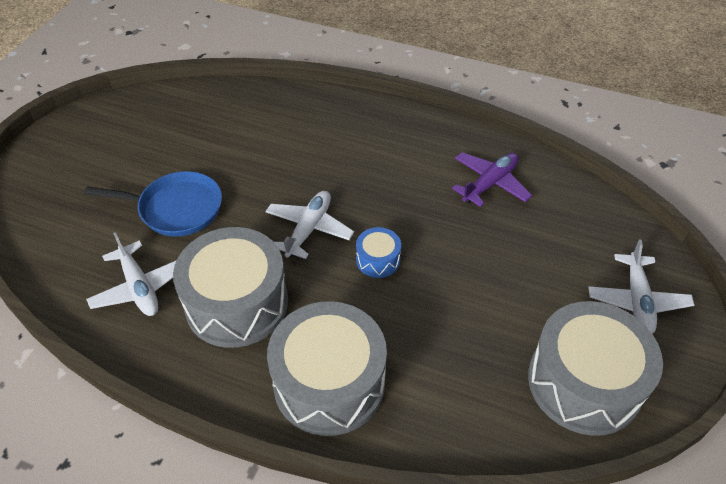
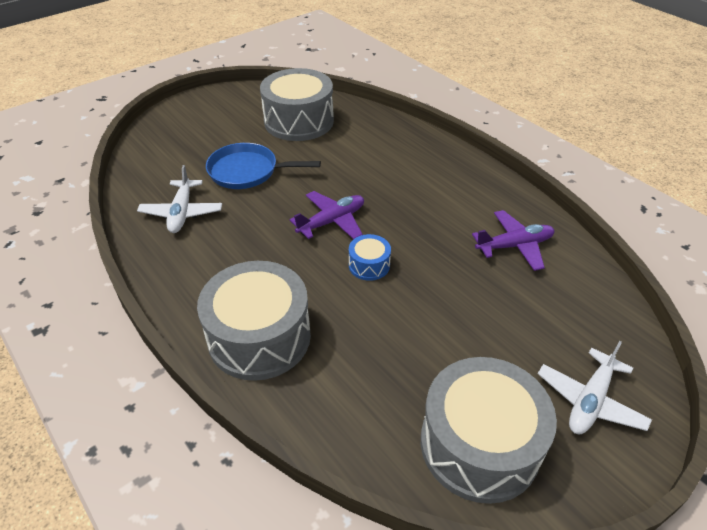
camera: 30 degrees right, 5 degrees down
blue pan [84,171,222,236] -> blue pan turned 150 degrees clockwise [206,143,321,189]
grey drum [173,227,288,348] -> grey drum moved to [260,68,334,141]
white plane [265,191,354,259] -> purple plane [290,191,364,239]

